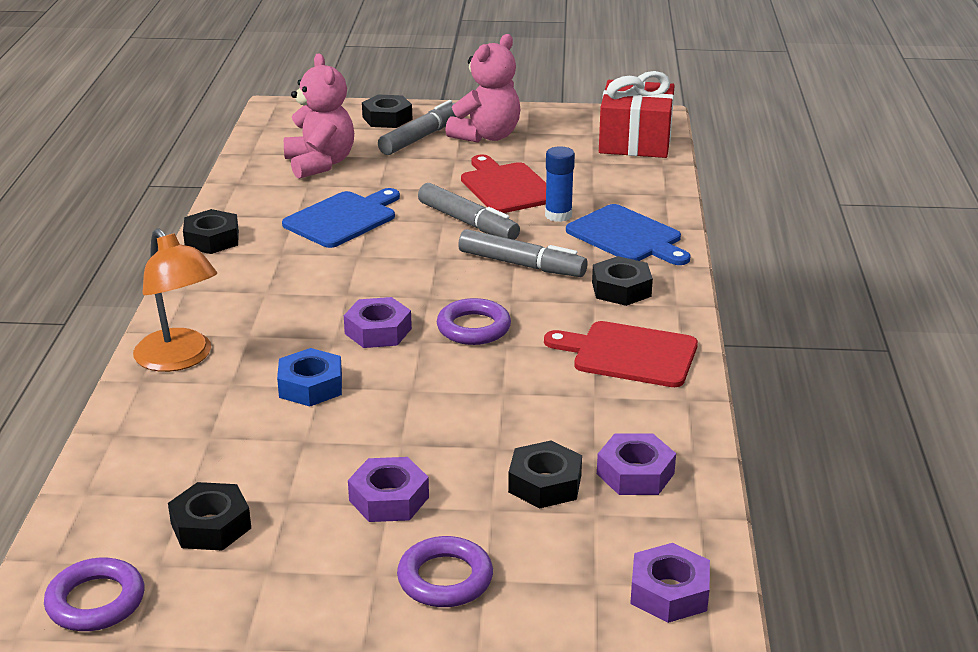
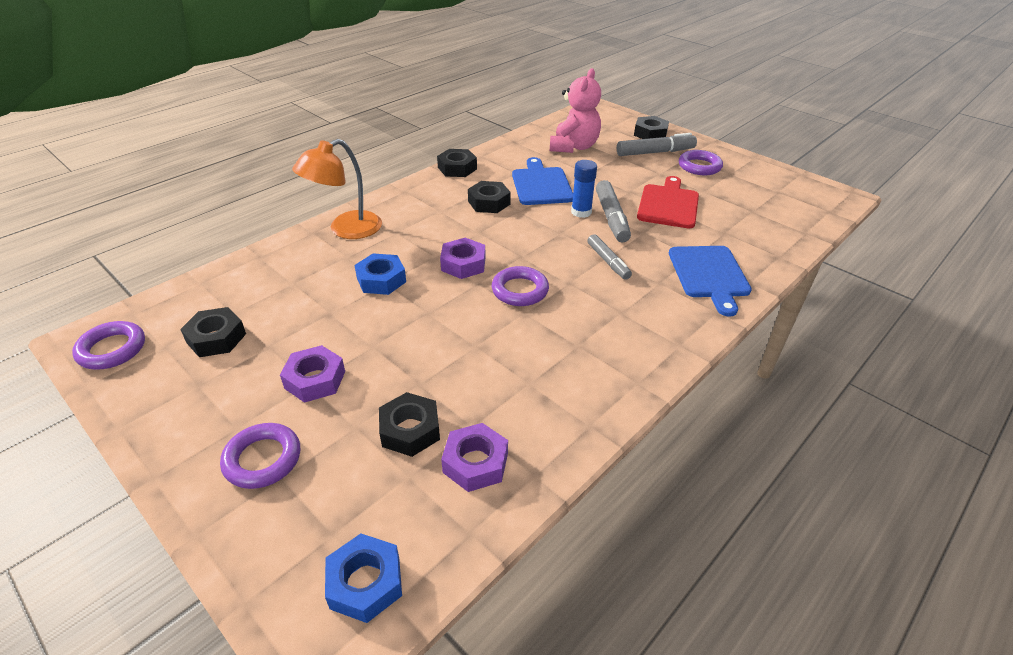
camera: 40 degrees right, 10 degrees up
orange lamp [133,228,217,372] -> orange lamp turned 45 degrees clockwise [292,139,382,239]
blue cutting board [282,188,400,248] -> blue cutting board turned 90 degrees counterclockwise [512,157,573,205]
pink teddy bear [445,34,521,143] -> purple ring [679,150,723,175]
grey marker [458,229,588,277] -> grey marker [587,234,632,280], size x0.66
red cutting board [544,321,698,387] -> none
blue glue stick [545,147,575,222] -> blue glue stick moved to [571,160,597,218]
black nut [592,256,653,306] -> black nut moved to [468,181,511,213]
red gift [599,71,675,158] -> none
purple nut [630,543,710,623] -> blue nut [325,534,402,623]

